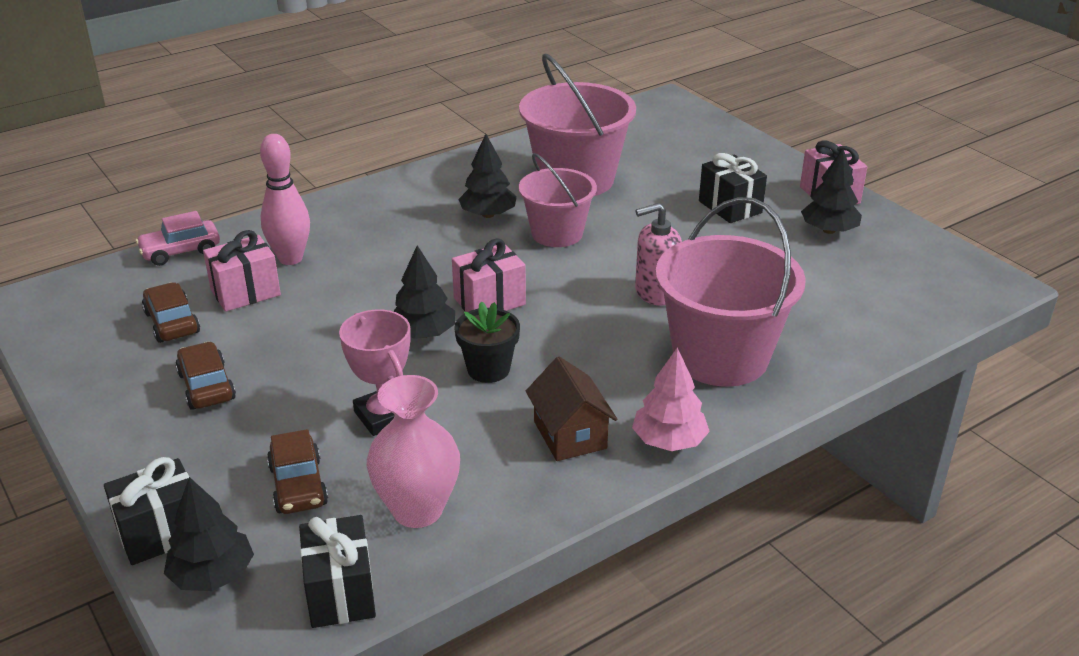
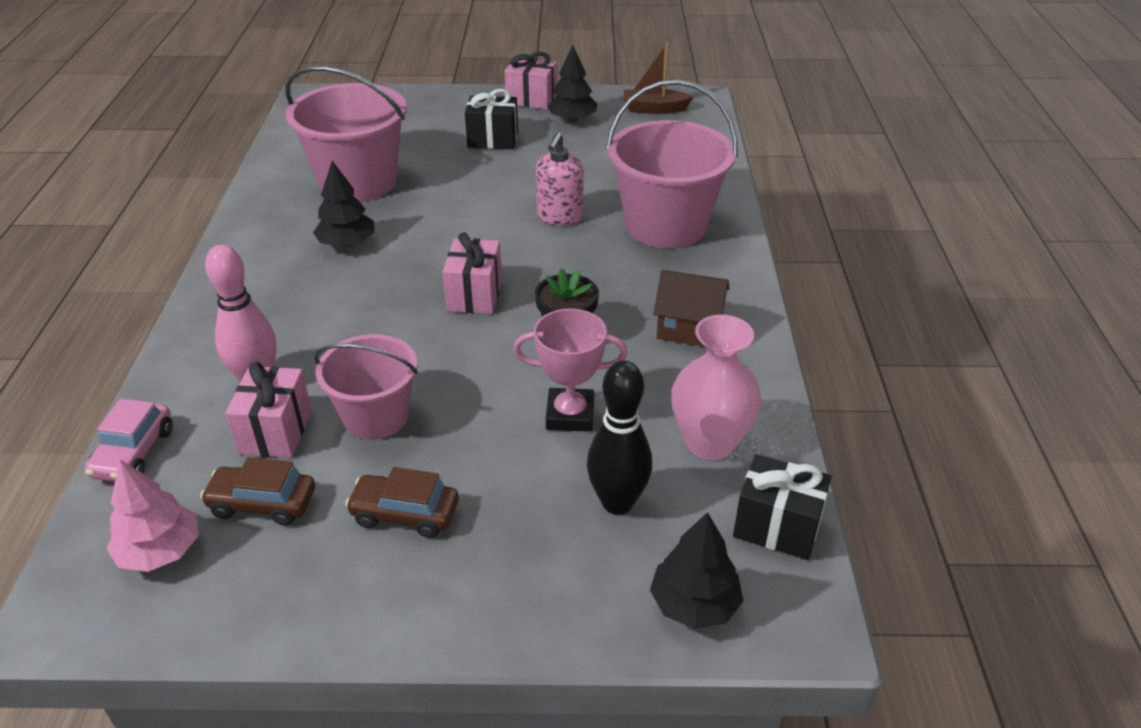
camera: 55 degrees left, 5 degrees up
black gift [104,457,189,565] -> none
brown car [267,429,328,514] -> black bowling pin [587,360,652,515]
black tree [393,245,455,339] -> none
pink bucket [519,153,597,247] -> pink bucket moved to [314,334,418,440]
pink tree [632,348,710,451] -> pink tree moved to [106,459,199,572]
none -> brown boat [624,43,694,114]

